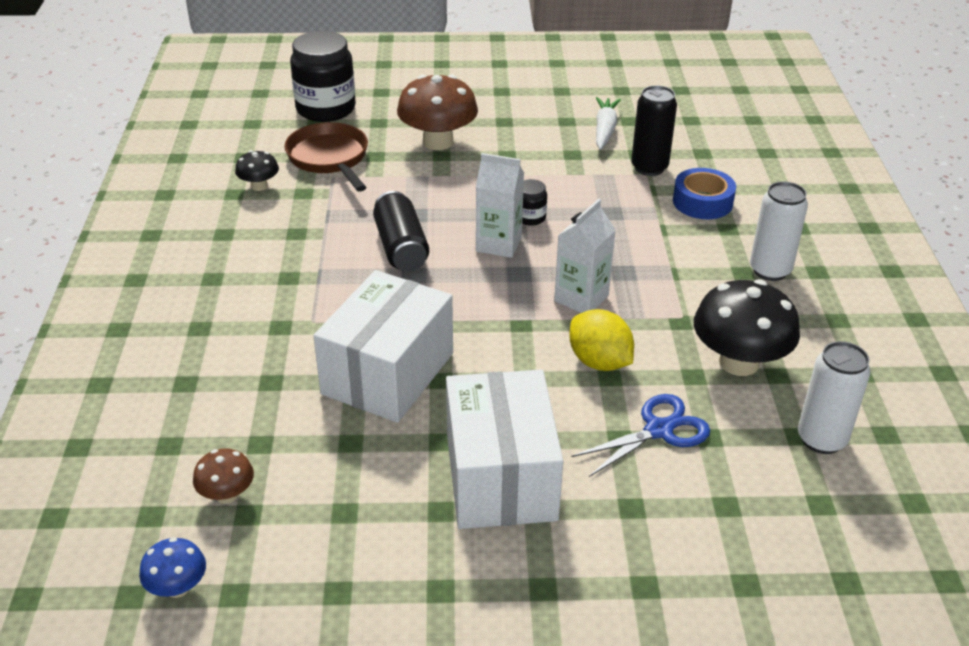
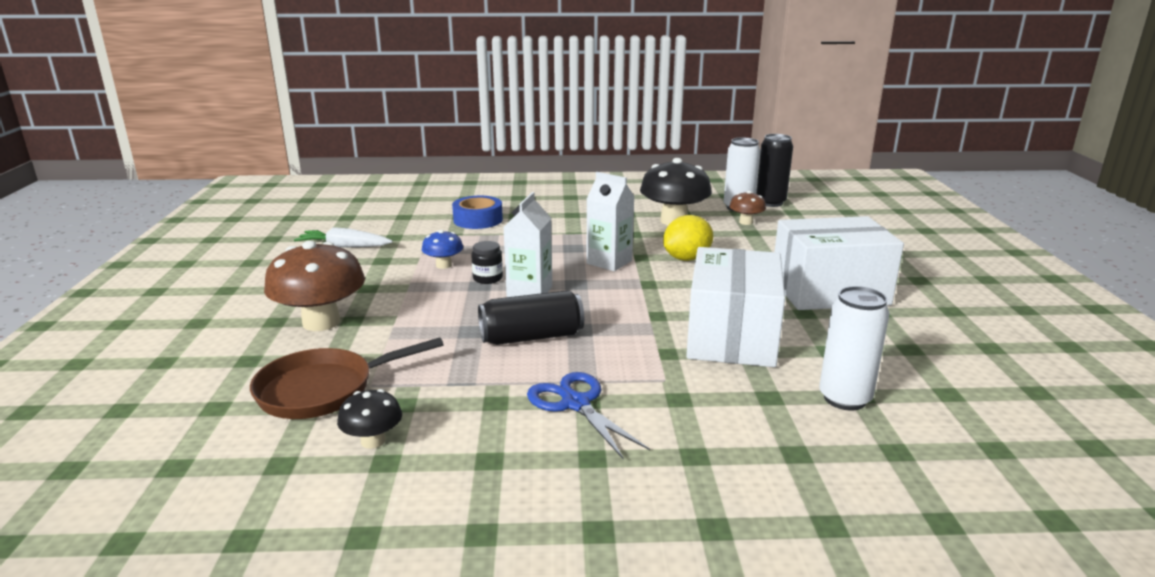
camera: 90 degrees left, 15 degrees down
blue mushroom [139,537,206,598] -> blue mushroom moved to [422,230,463,269]
brown mushroom [193,448,254,504] -> brown mushroom moved to [729,191,766,225]
black jar [290,31,356,122] -> none
white box [313,270,453,423] -> white box turned 75 degrees clockwise [686,247,785,367]
blue scissors [571,394,710,477] -> blue scissors moved to [527,372,650,459]
black can [631,85,677,176] -> black can moved to [756,134,793,207]
white can [750,181,808,281] -> white can moved to [819,286,890,410]

